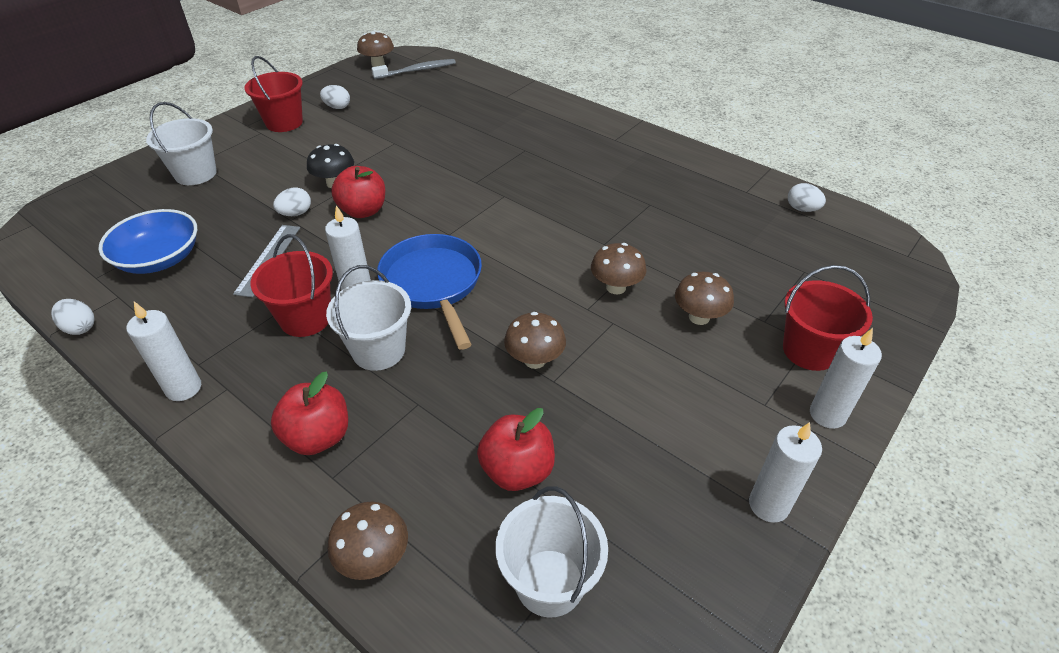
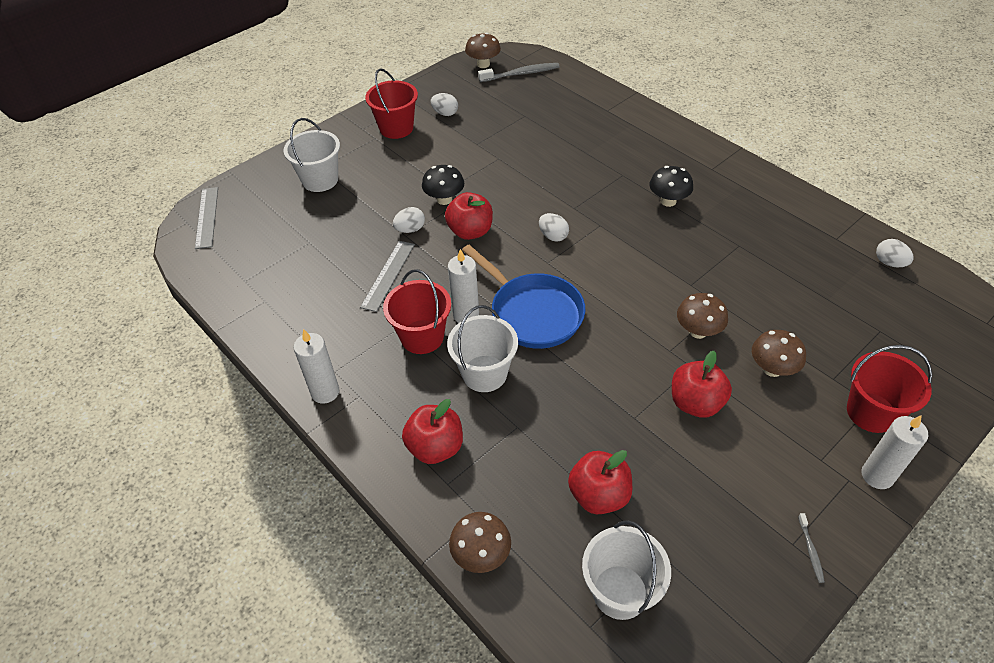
camera: 10 degrees right, 5 degrees up
white egg [51,299,94,335] -> white egg moved to [539,213,569,242]
blue bowl [98,209,197,274] -> none
blue pan [377,234,482,350] -> blue pan turned 150 degrees clockwise [462,245,585,349]
brown mushroom [504,312,566,369] -> none
white candle [749,422,822,523] -> grey toothbrush [798,513,825,583]
none -> grey ruler [195,187,218,249]
none -> black mushroom [649,166,693,207]
none -> red apple [672,351,732,418]

